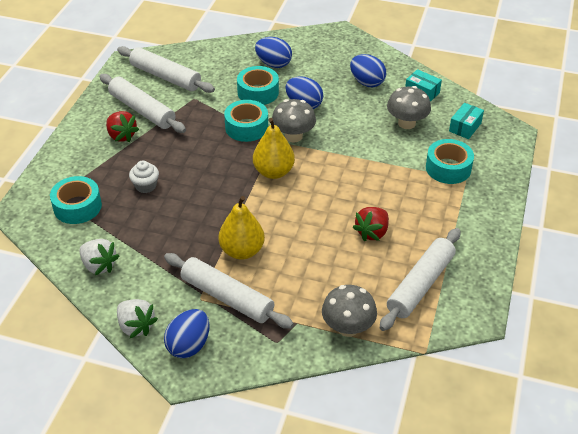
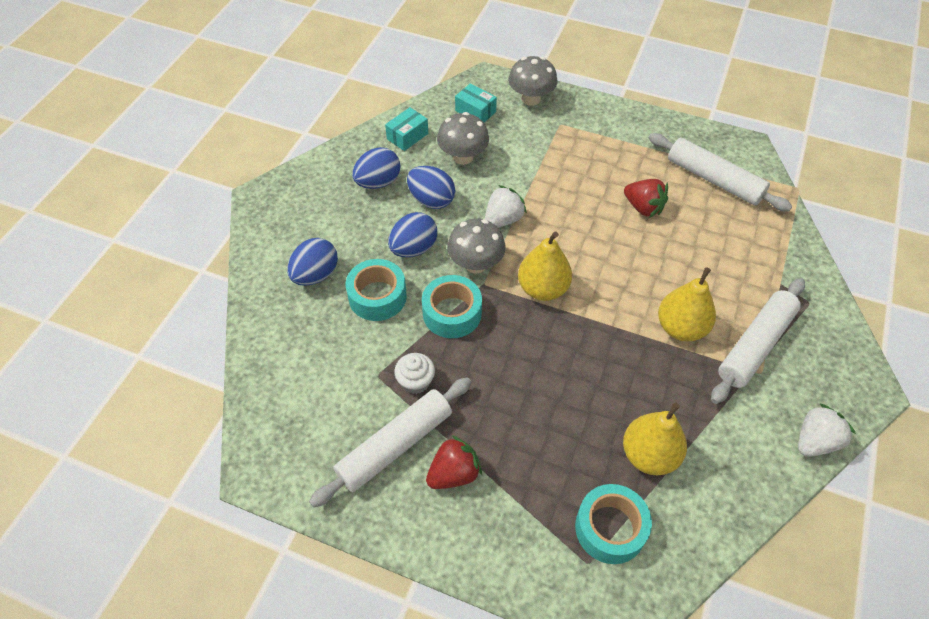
camera: 85 degrees left, 10 degrees up
white strawberry [79,239,119,275] -> white strawberry moved to [485,185,527,228]
white rolling pin [117,46,215,93] -> none
white cupcake [129,160,159,193] -> white cupcake moved to [394,353,435,394]
blue egg [164,309,210,358] -> blue egg moved to [407,166,455,209]
grey mushroom [322,285,377,337] -> grey mushroom moved to [508,56,557,106]
turquoise tape [426,139,474,184] -> none
none -> yellow pear [623,402,687,475]

